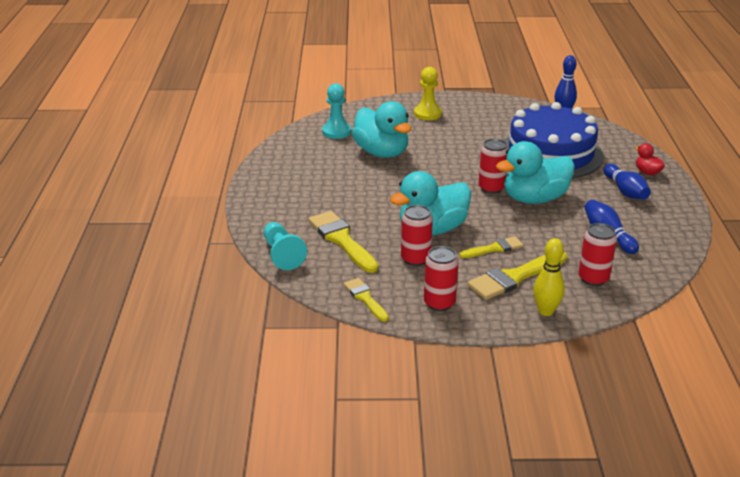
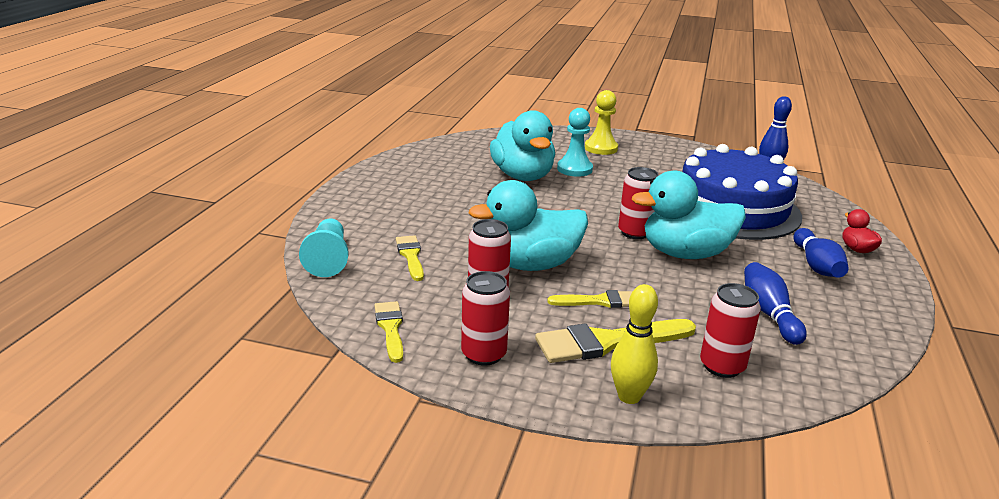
camera: 15 degrees right, 5 degrees down
yellow brush [308,211,378,273] -> yellow brush [396,235,424,281], size x0.59
turquoise pawn [322,83,351,139] -> turquoise pawn moved to [557,108,593,177]

